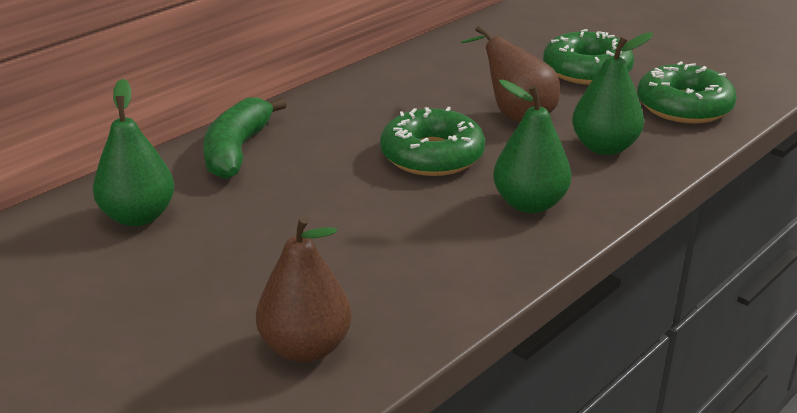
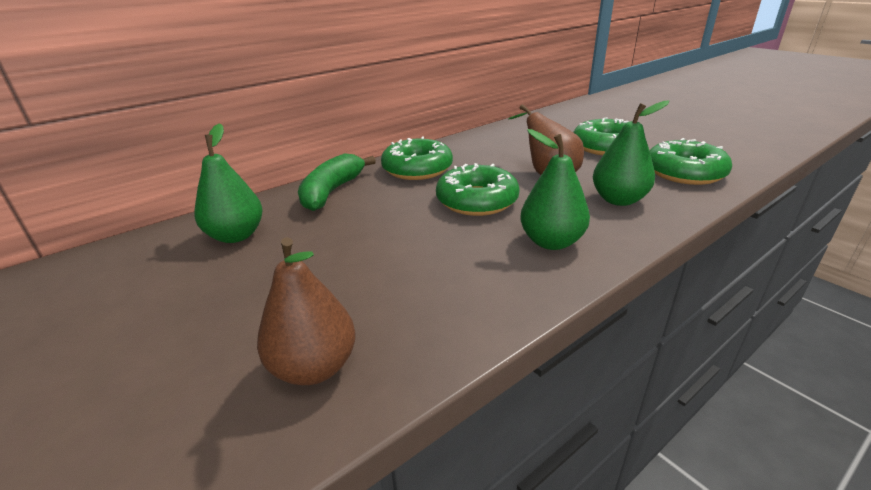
camera: 10 degrees right, 0 degrees up
none -> green donut [381,137,453,180]

